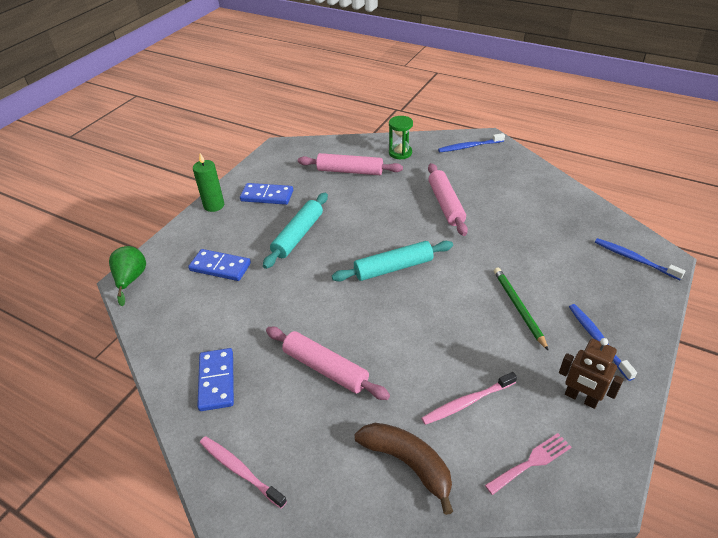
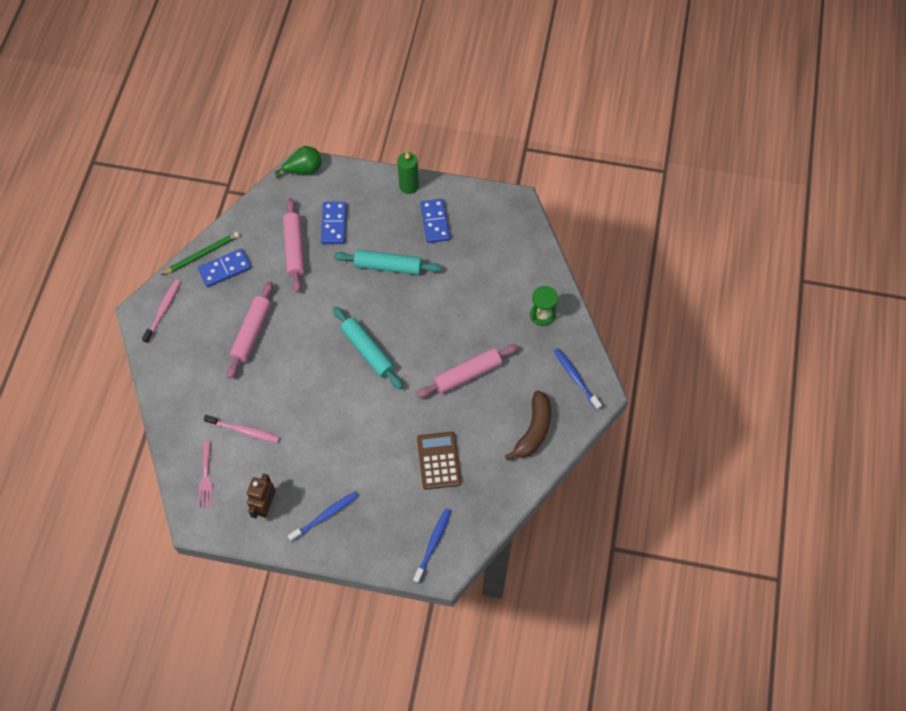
camera: 70 degrees right, 20 degrees up
pink rolling pin [298,153,403,175] -> pink rolling pin moved to [283,198,305,293]
brown banana [354,423,453,515] -> brown banana moved to [505,390,551,461]
pink toothbrush [421,372,517,425] -> pink toothbrush turned 150 degrees clockwise [204,415,280,442]
pink fork [485,433,571,495] -> pink fork turned 45 degrees clockwise [199,442,212,508]
green pencil [494,268,549,351] -> green pencil moved to [161,232,239,275]
none -> brown calculator [417,431,461,490]

